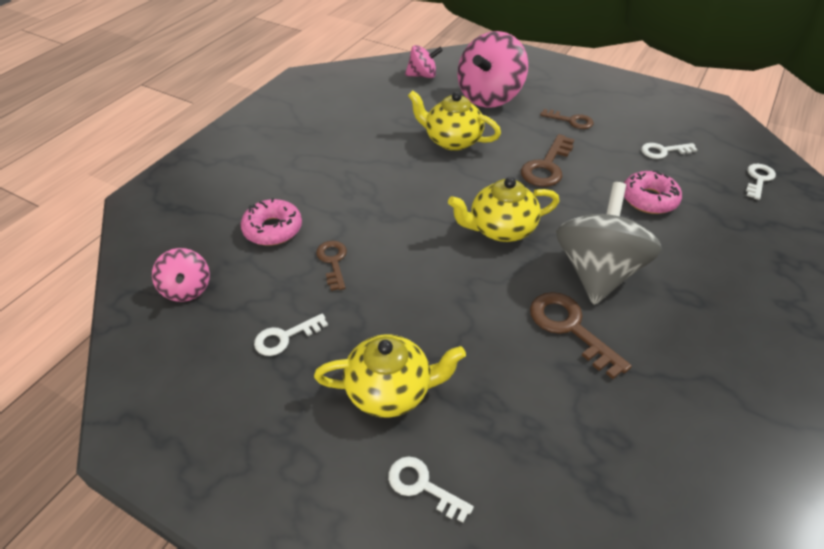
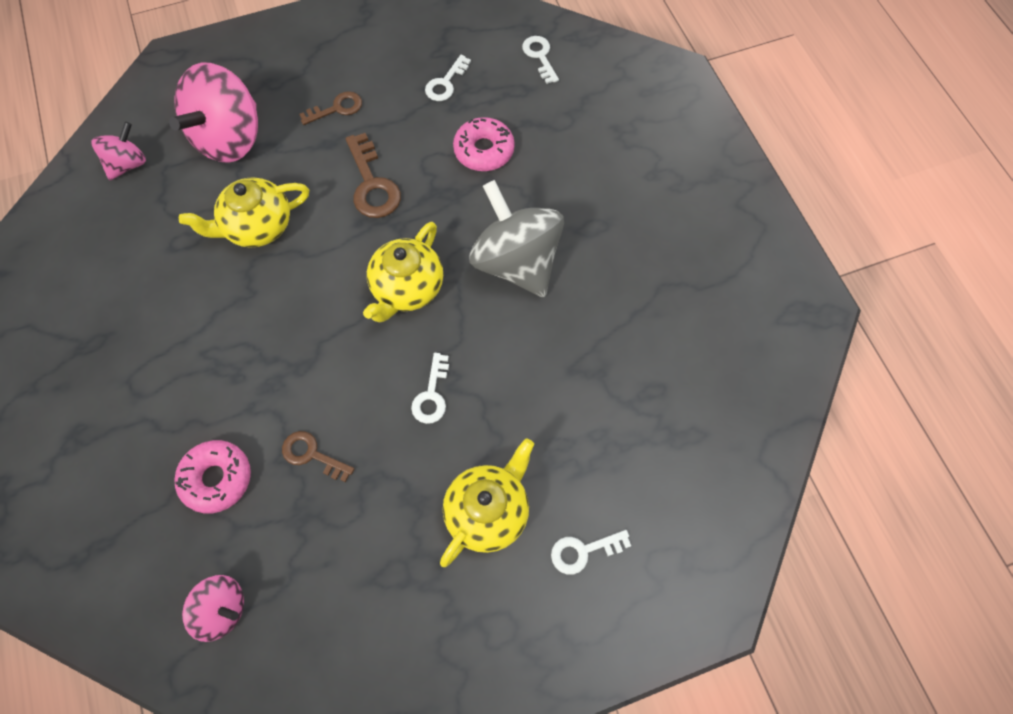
camera: 50 degrees left, 20 degrees up
white key [254,313,328,356] -> white key moved to [411,353,449,424]
pink spinning top [457,31,528,108] -> pink spinning top turned 45 degrees clockwise [169,63,258,163]
brown key [530,292,632,379] -> none

